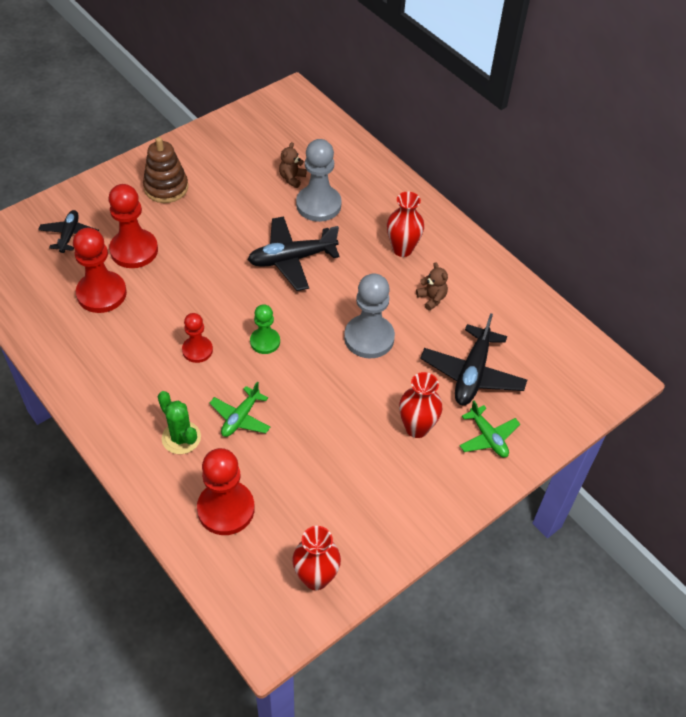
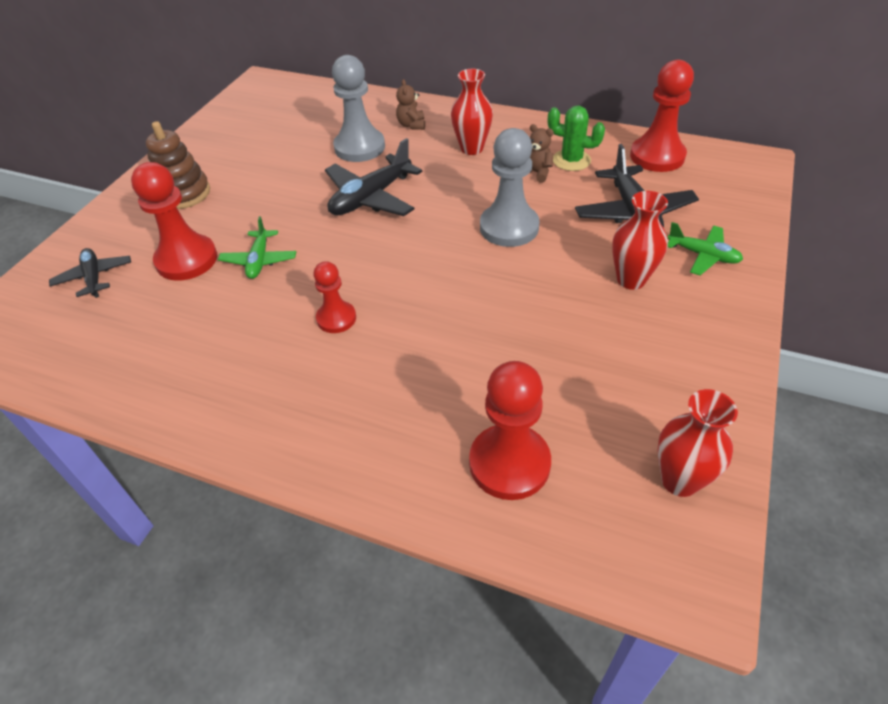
camera: 25 degrees left, 5 degrees down
red pawn [73,228,127,313] -> red pawn moved to [630,60,694,172]
green cactus [158,391,201,454] -> green cactus moved to [548,106,605,171]
green plane [210,382,270,437] -> green plane moved to [218,216,296,279]
green pawn [250,304,280,354] -> none
brown teddy bear [279,142,307,188] -> brown teddy bear moved to [396,79,425,130]

